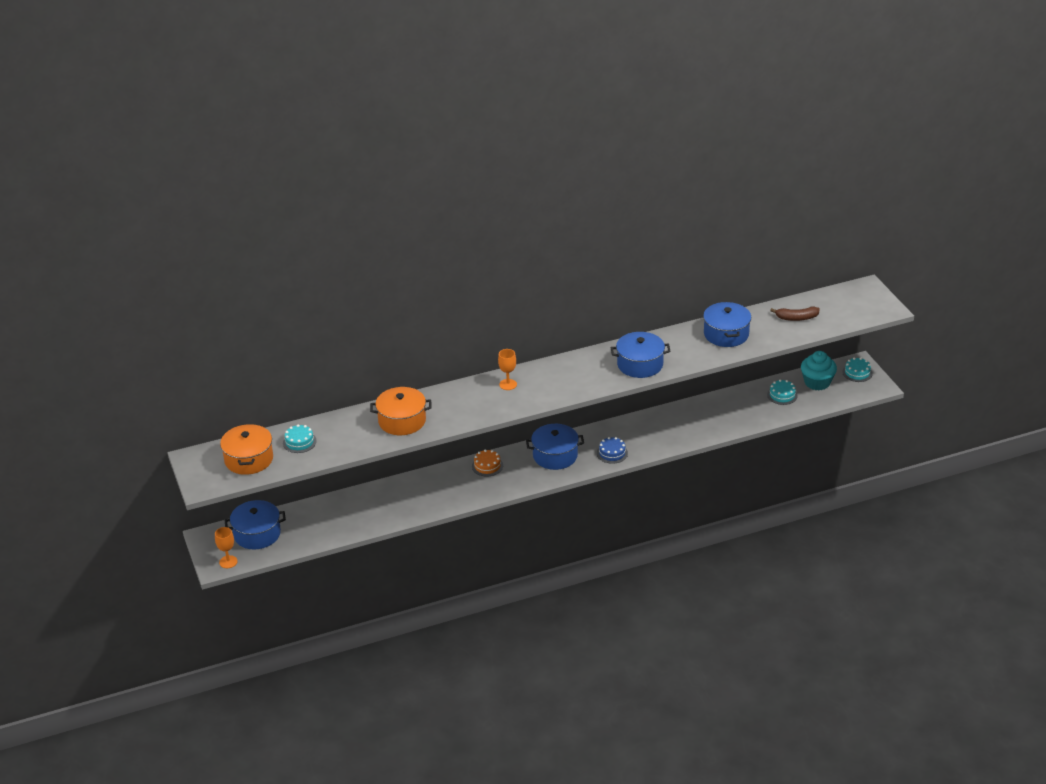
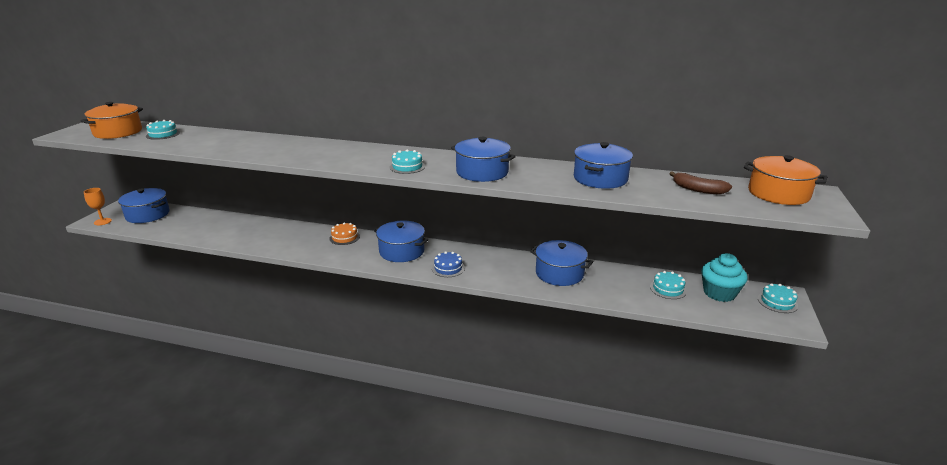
camera: 35 degrees right, 10 degrees down
orange pot [370,387,432,435] -> orange pot moved to [744,155,827,205]
orange goblet [498,349,517,390] -> none
none -> turquoise cake [390,150,425,174]
none -> blue pot [530,240,593,286]

